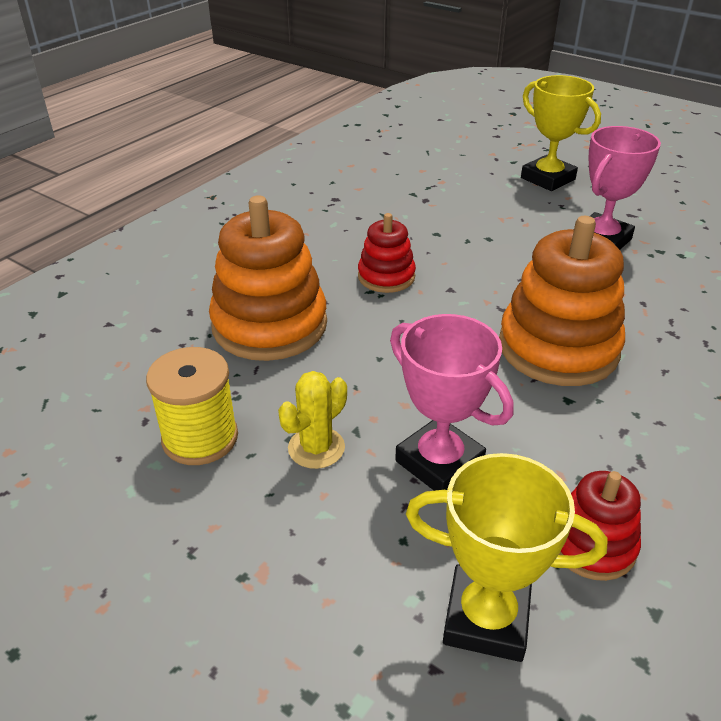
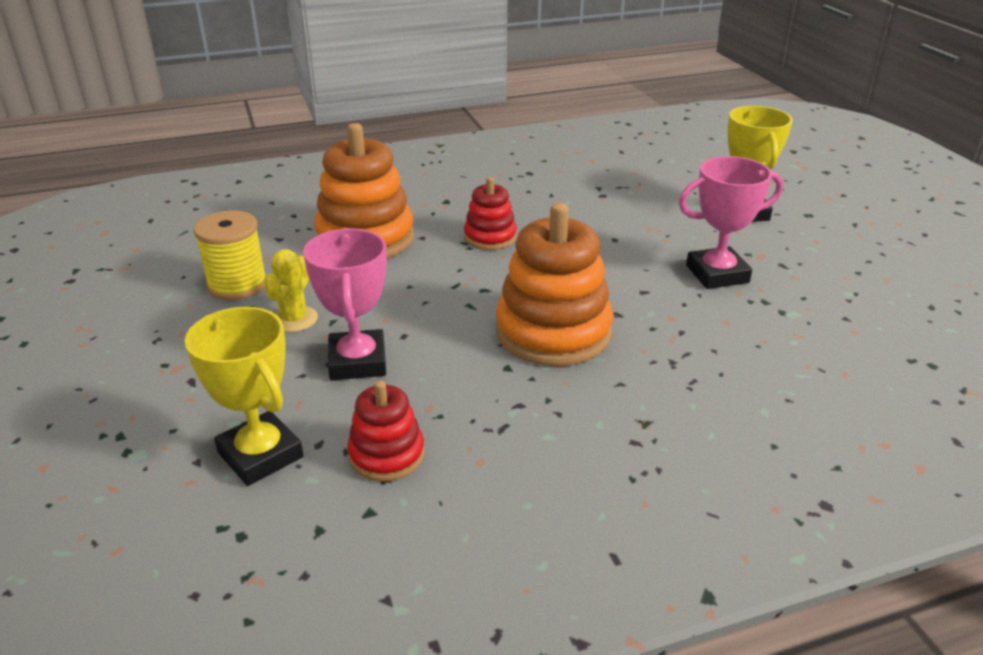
camera: 35 degrees right, 5 degrees down
yellow cactus [278,371,347,469] -> yellow cactus turned 60 degrees counterclockwise [264,249,318,332]

